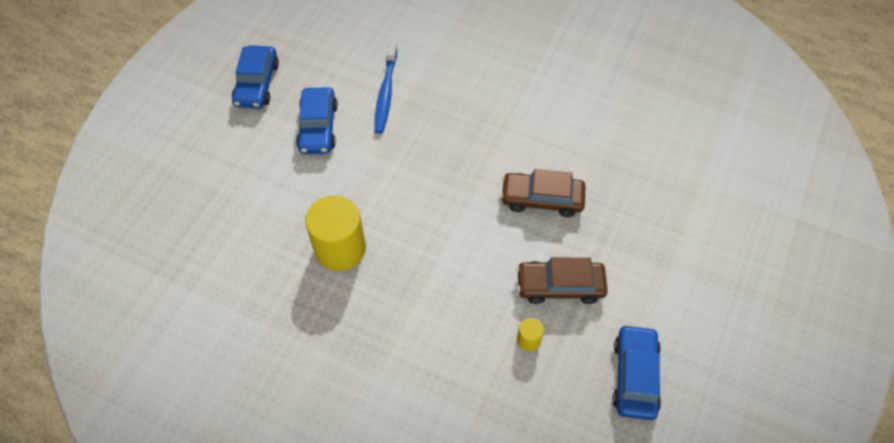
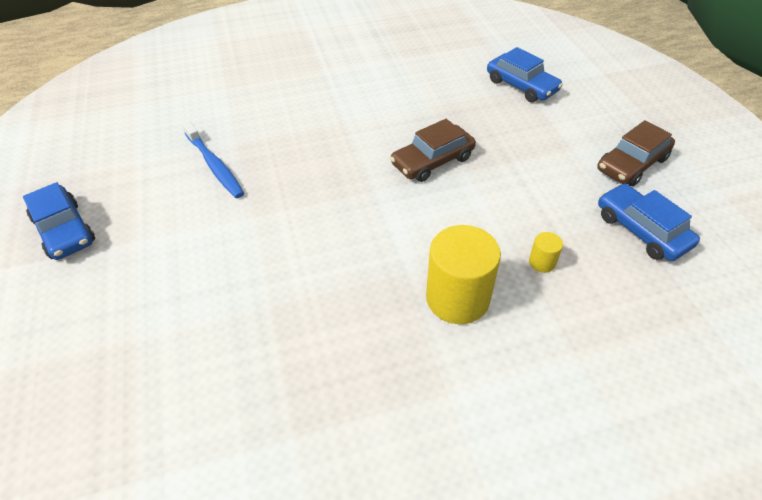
camera: 40 degrees left, 10 degrees down
blue car [296,87,338,154] -> blue car moved to [487,47,563,102]
yellow cylinder [305,195,366,271] -> yellow cylinder moved to [426,225,501,324]
brown car [516,257,608,304] -> brown car moved to [597,120,675,186]

